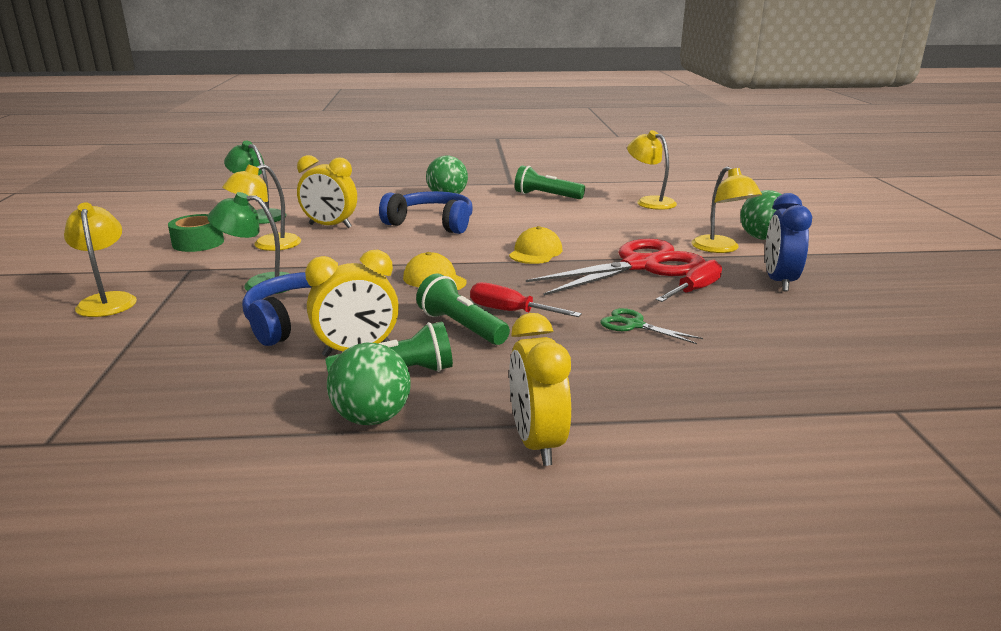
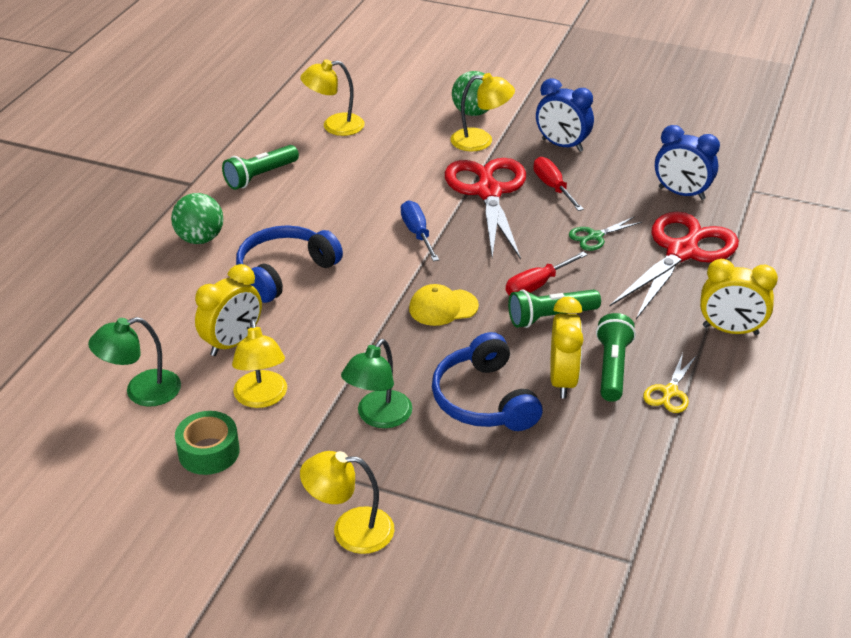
camera: 65 degrees left, 15 degrees up
green ball [327,343,411,425] -> yellow scissors [643,353,697,413]
yellow cap [509,226,563,264] -> blue screwdriver [401,200,439,261]
none -> red scissors [609,212,739,319]
none -> blue clock [655,125,720,200]

